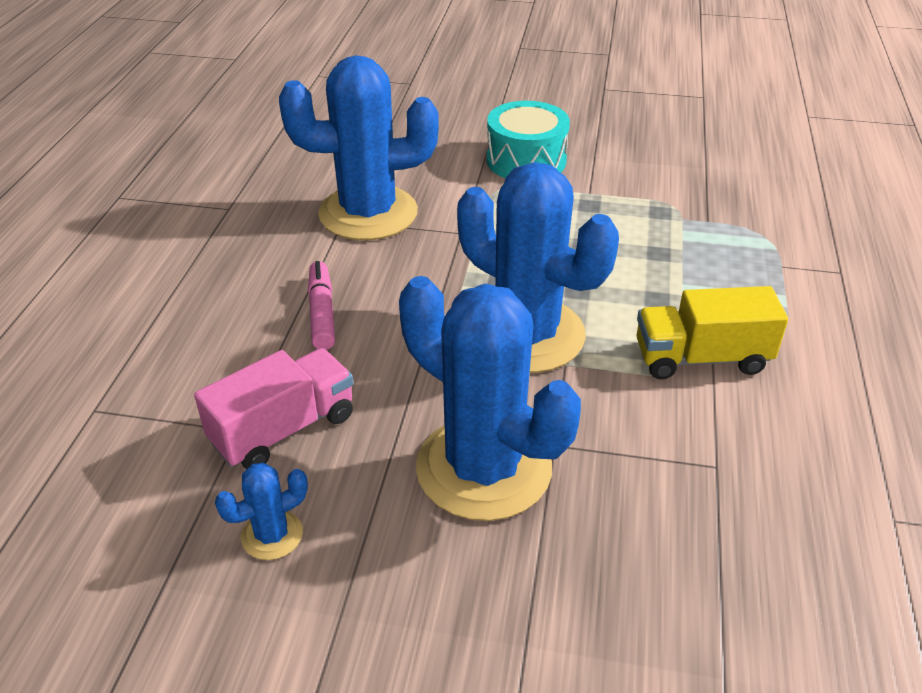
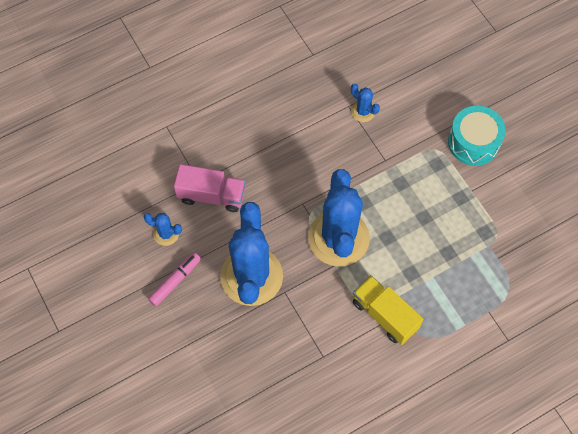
camera: 50 degrees right, 25 degrees up
blue cactus [279,55,439,240] -> blue cactus [351,84,380,122], size x0.42
pink marker [308,261,335,350] -> pink marker moved to [148,252,201,306]

